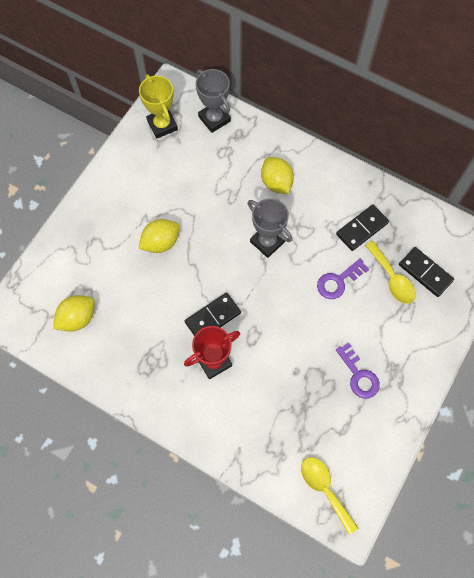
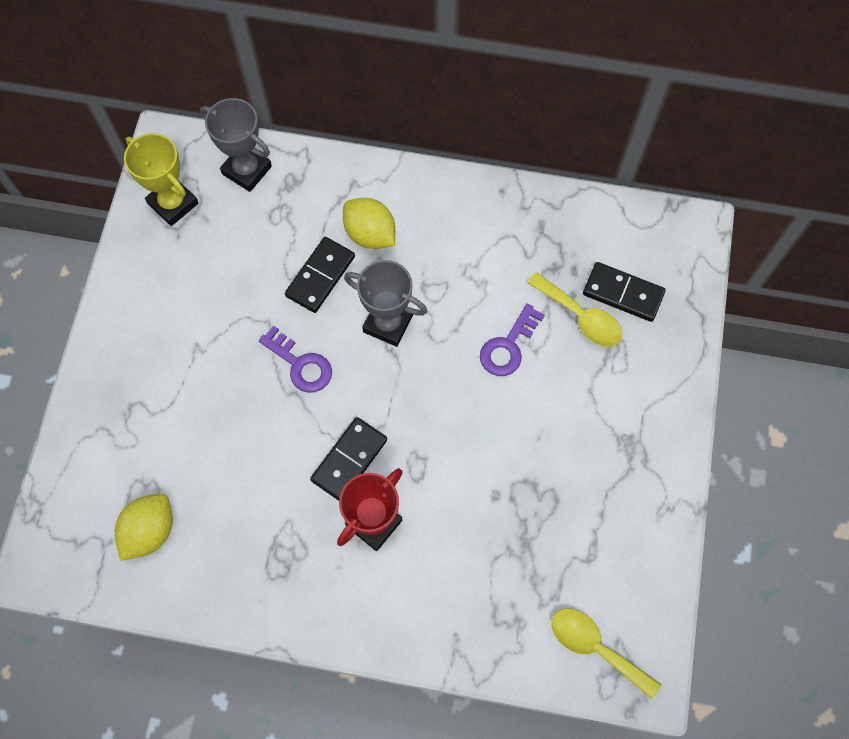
camera: 20 degrees left, 0 degrees up
yellow lemon [138,219,180,253] -> none
black domino [336,205,389,251] -> black domino moved to [285,237,355,313]
purple key [336,343,380,399] -> purple key moved to [259,325,332,393]

